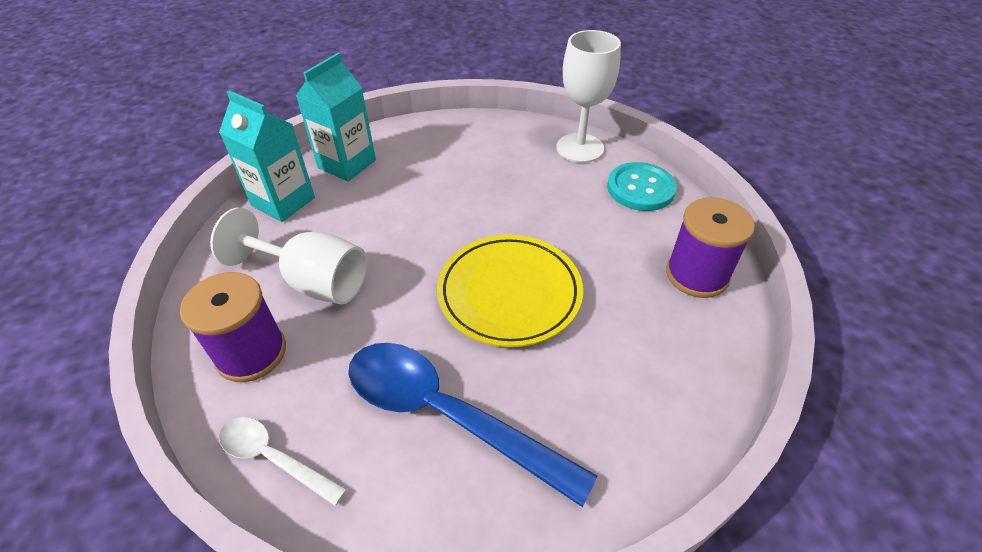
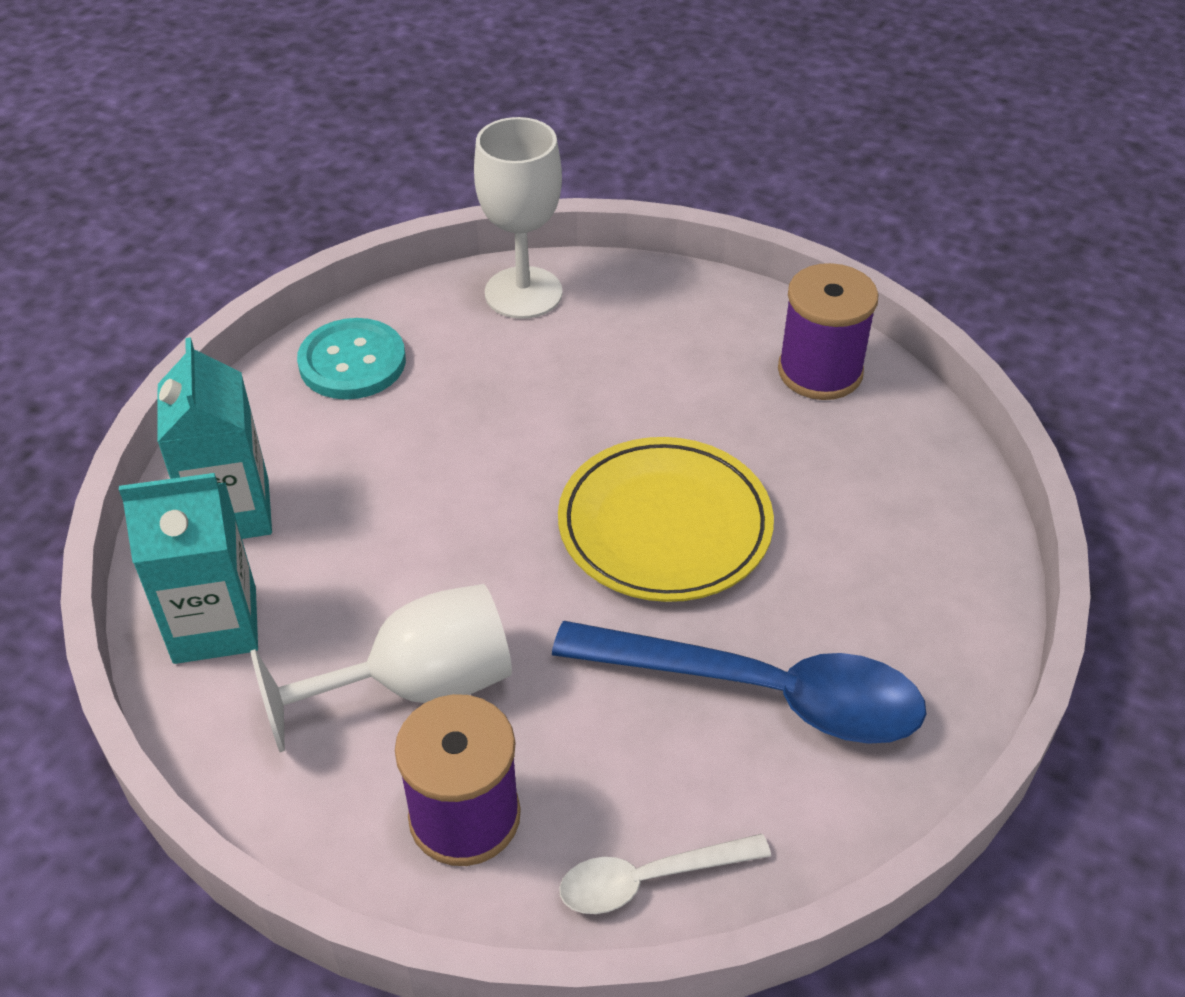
camera: 45 degrees left, 0 degrees up
blue spoon [348,343,597,507] -> blue spoon turned 150 degrees counterclockwise [552,621,927,744]
turquoise button [607,162,677,211] -> turquoise button moved to [297,318,406,399]

